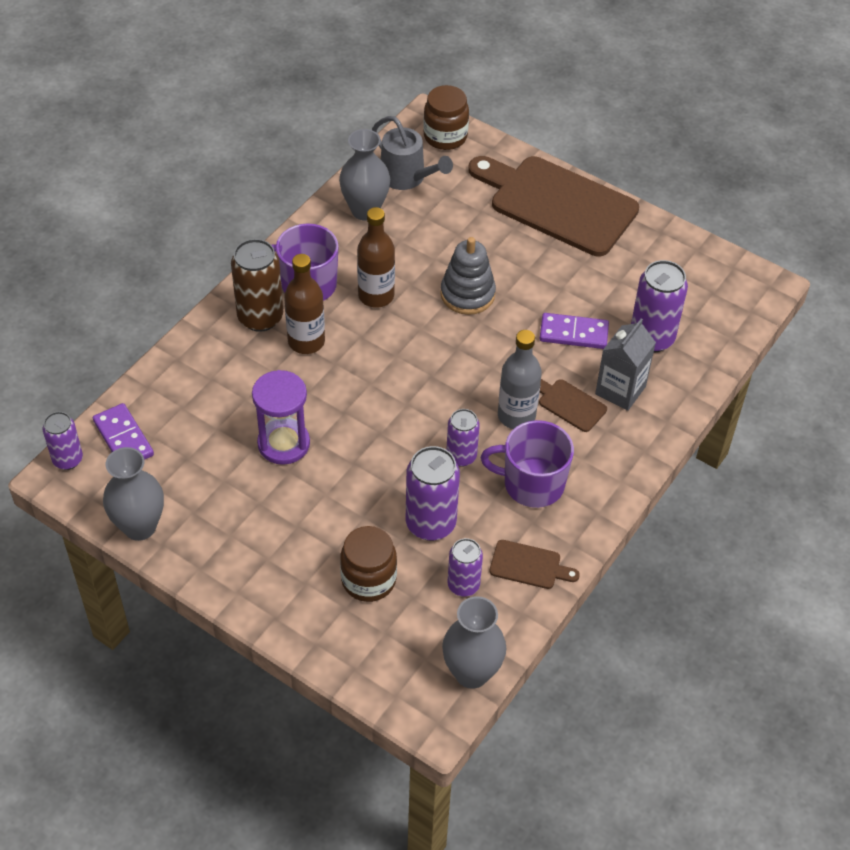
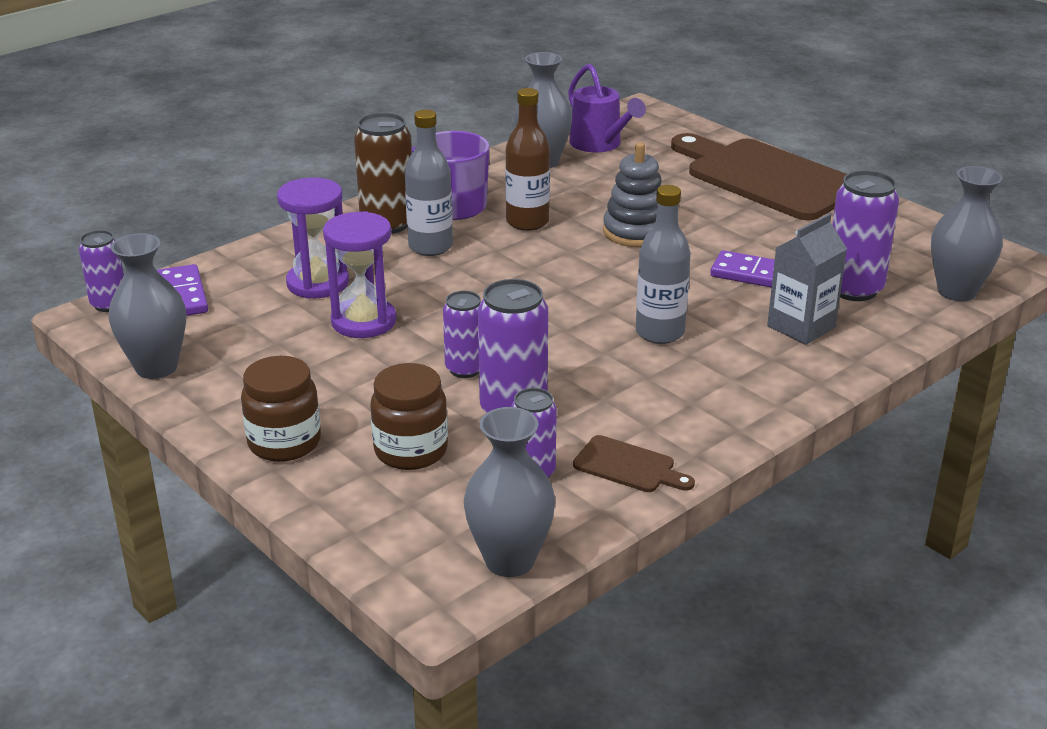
camera: 15 degrees right, 20 degrees down
brown bottle [284,254,325,354] -> grey bottle [405,109,453,256]
grey watering can [372,116,453,190] -> purple watering can [568,64,646,152]
brown jar [423,85,469,150] -> brown jar moved to [241,356,321,462]
purple can [446,409,480,467] -> purple can moved to [443,291,481,378]
purple mug [481,420,574,508] -> none
brown cutting board [539,379,607,432] -> none
none -> purple hourglass [277,177,349,299]
none -> grey vase [931,166,1003,301]

